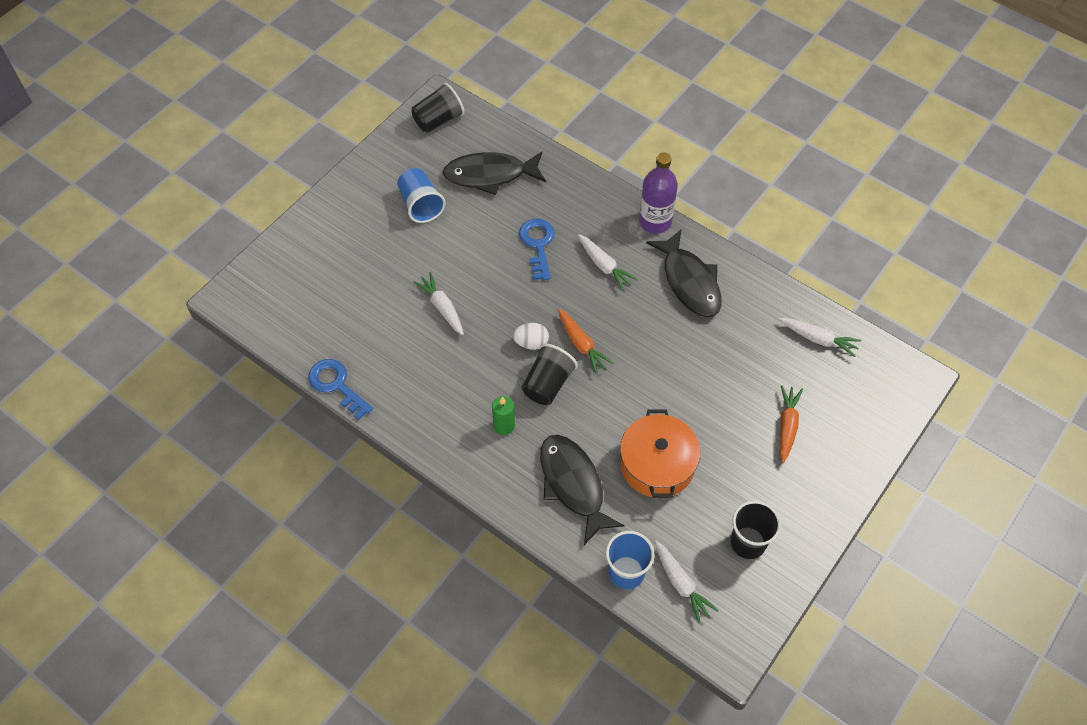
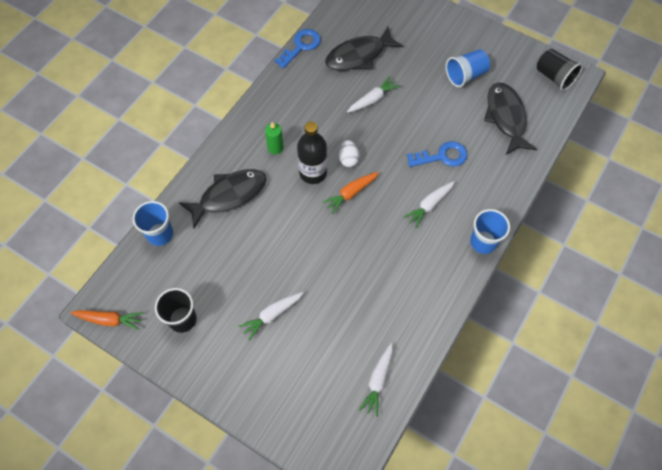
camera: 85 degrees right, 5 degrees up
black cup [522,344,578,405] -> black bottle [297,122,327,184]
orange pot [620,409,701,498] -> none
purple bottle [639,152,678,234] -> blue cup [470,209,510,254]
black fish [646,229,722,317] -> black fish moved to [325,27,403,71]
white carrot [654,540,719,623] -> white carrot moved to [239,292,303,340]
orange carrot [780,385,803,463] -> orange carrot moved to [71,310,143,330]

